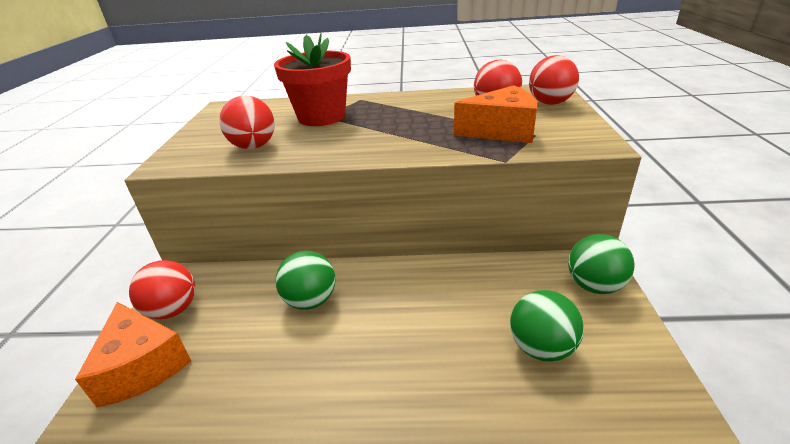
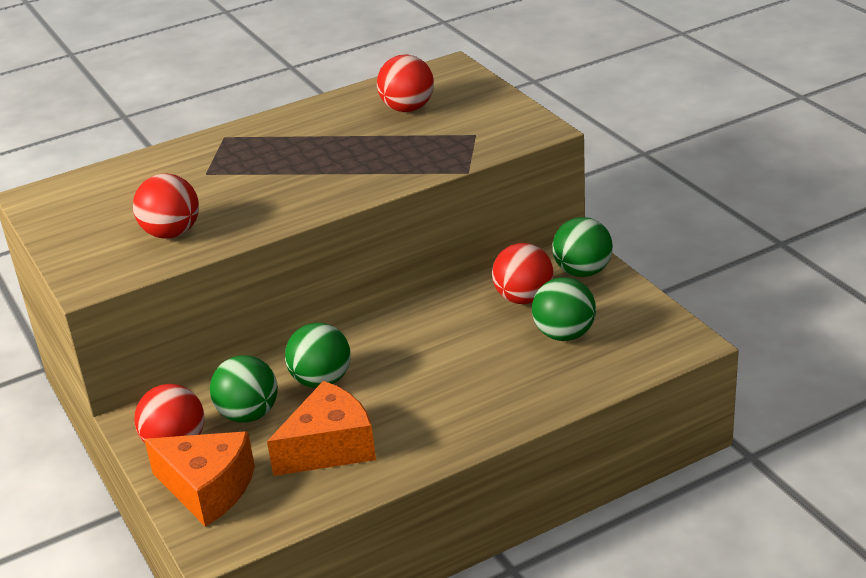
camera: 30 degrees left, 0 degrees up
red flower pot [274,33,351,126] -> none
orange cheese [454,85,537,143] -> orange cheese moved to [267,381,376,476]
red ball [529,55,579,105] -> red ball moved to [492,243,554,304]
none -> green ball [210,355,278,423]

